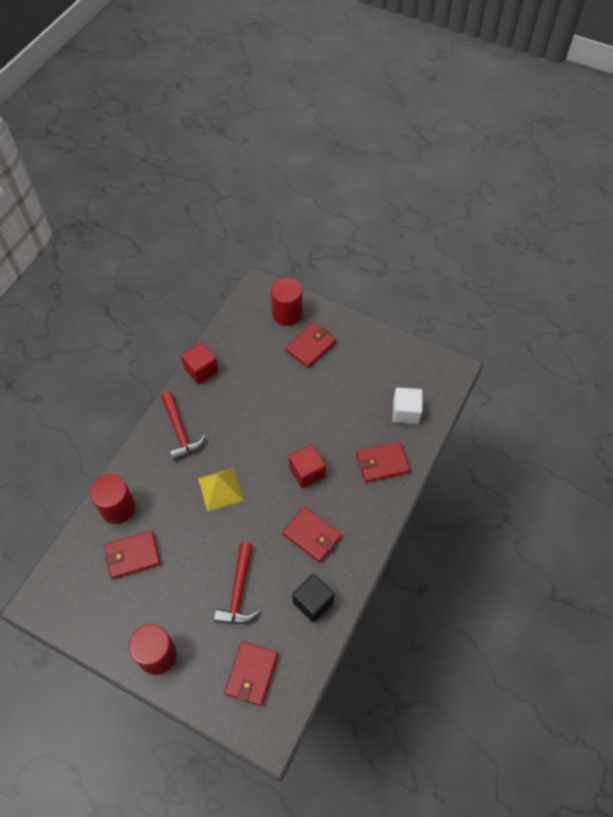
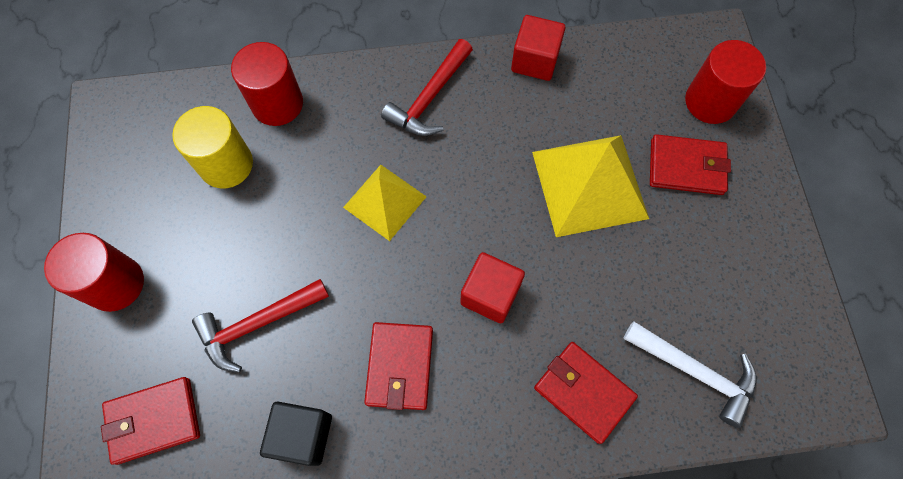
camera: 55 degrees right, 10 degrees up
red wallet [104,531,161,579] -> yellow cylinder [172,106,253,188]
white cube [393,388,423,424] -> white hammer [623,321,756,428]
none -> yellow pyramid [532,135,649,237]

